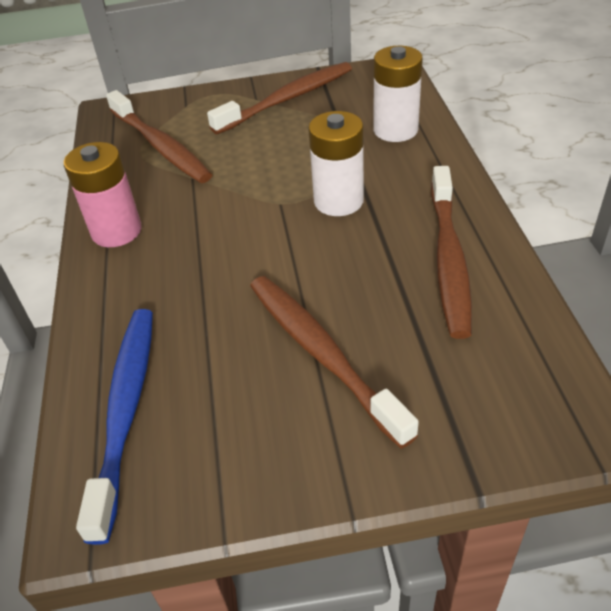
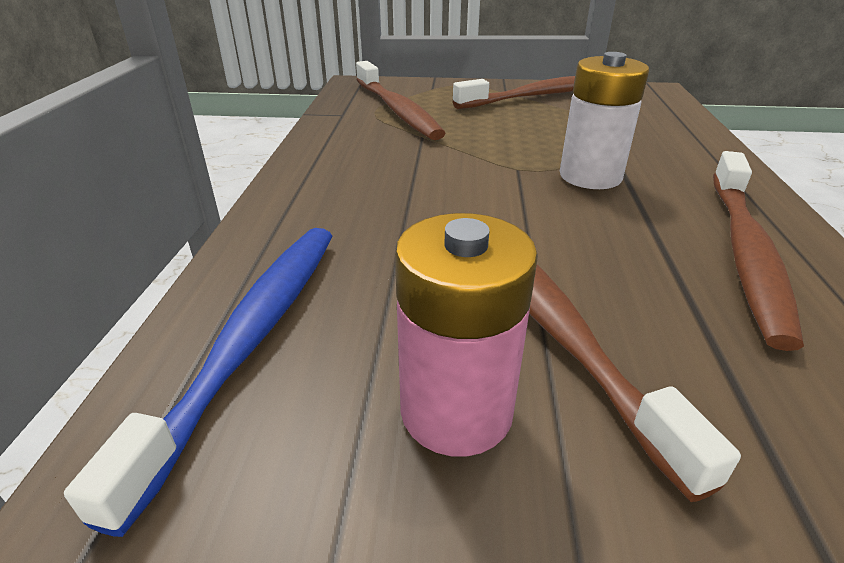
camera: 10 degrees right, 10 degrees down
pink battery [64,142,142,247] -> pink battery moved to [395,213,538,457]
white battery [373,46,423,142] -> none

